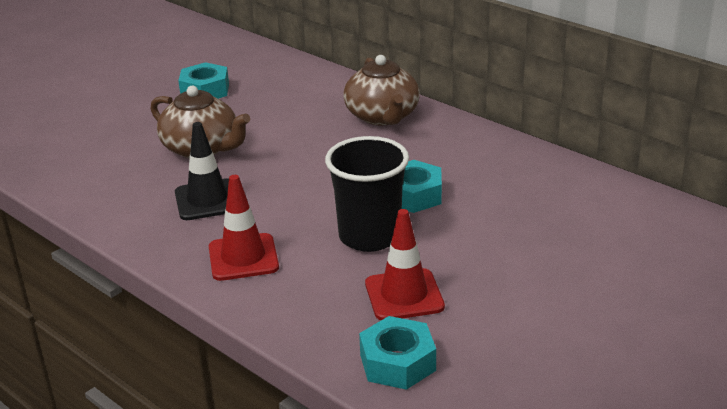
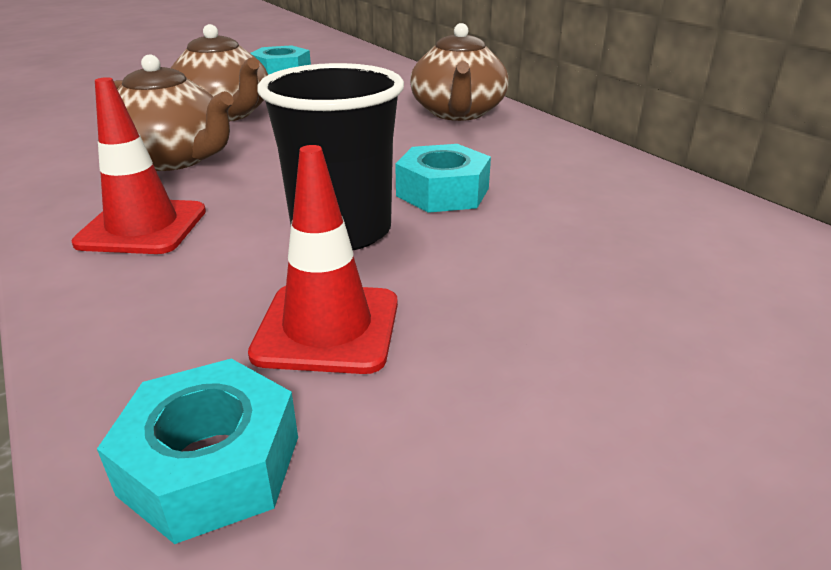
camera: 15 degrees right, 0 degrees up
black traffic cone [175,122,229,220] -> brown teapot [114,55,234,171]

